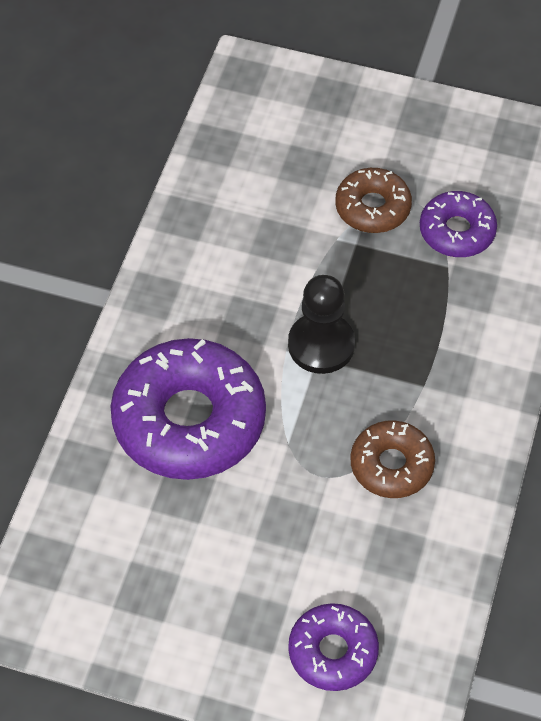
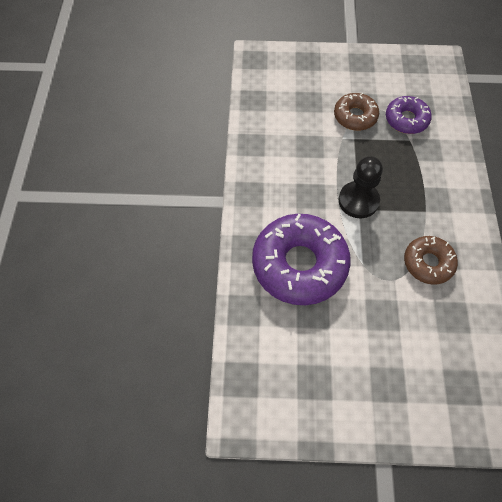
camera: 15 degrees left, 5 degrees up
purple donut [288,603,379,691] -> none

